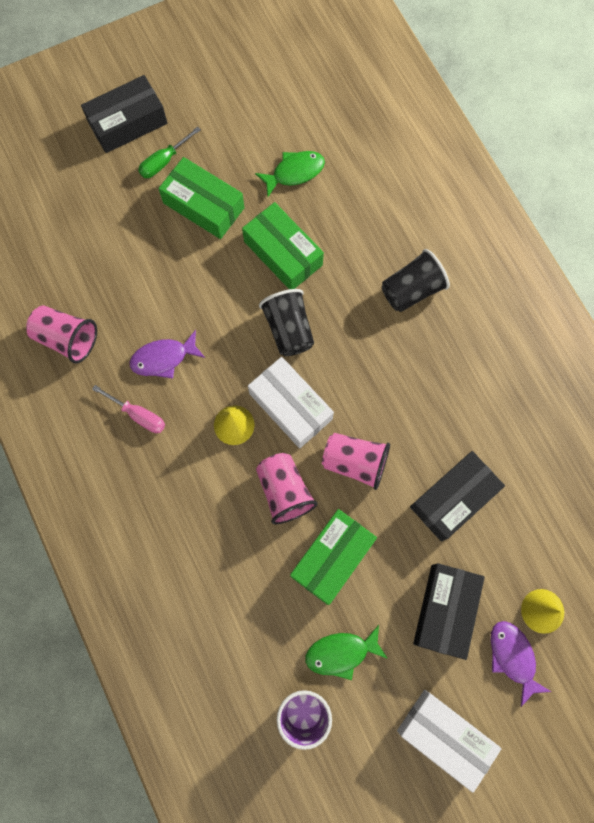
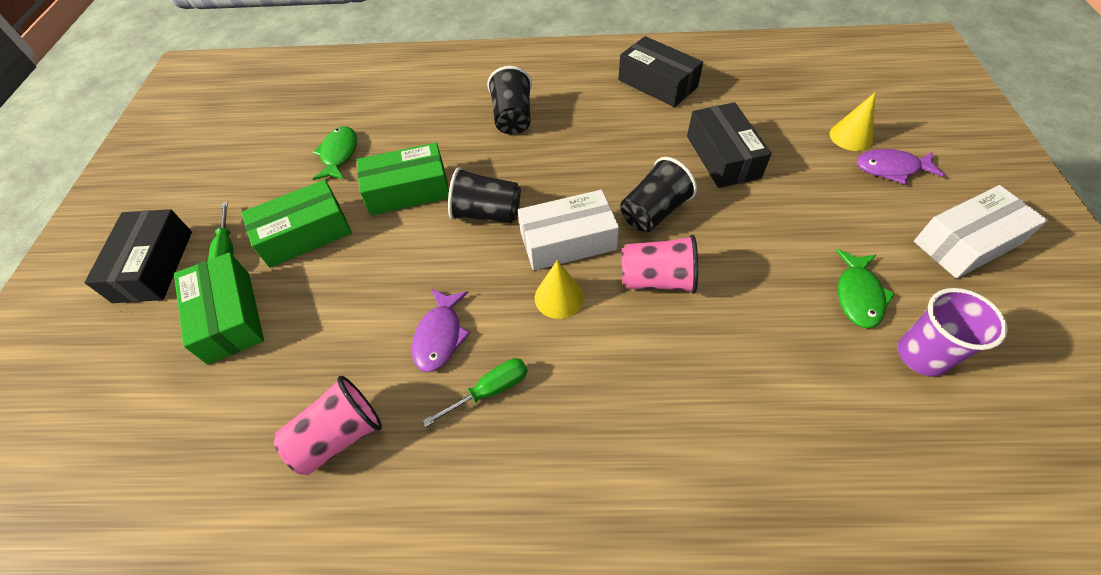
camera: 60 degrees left, 20 degrees down
pink screwdriver [92,385,165,433] -> green screwdriver [423,358,528,427]
green box [290,509,377,605] -> green box moved to [174,252,264,365]
pink cup [322,433,390,490] -> black cup [621,157,697,232]
black box [413,563,485,660] -> black box moved to [618,36,703,107]

